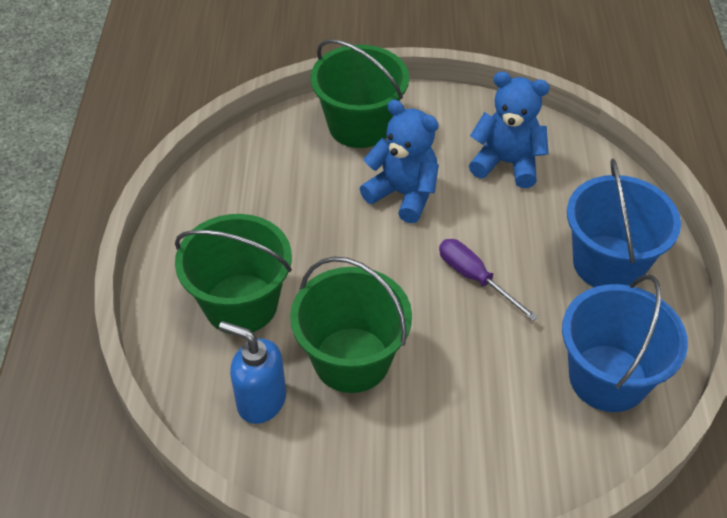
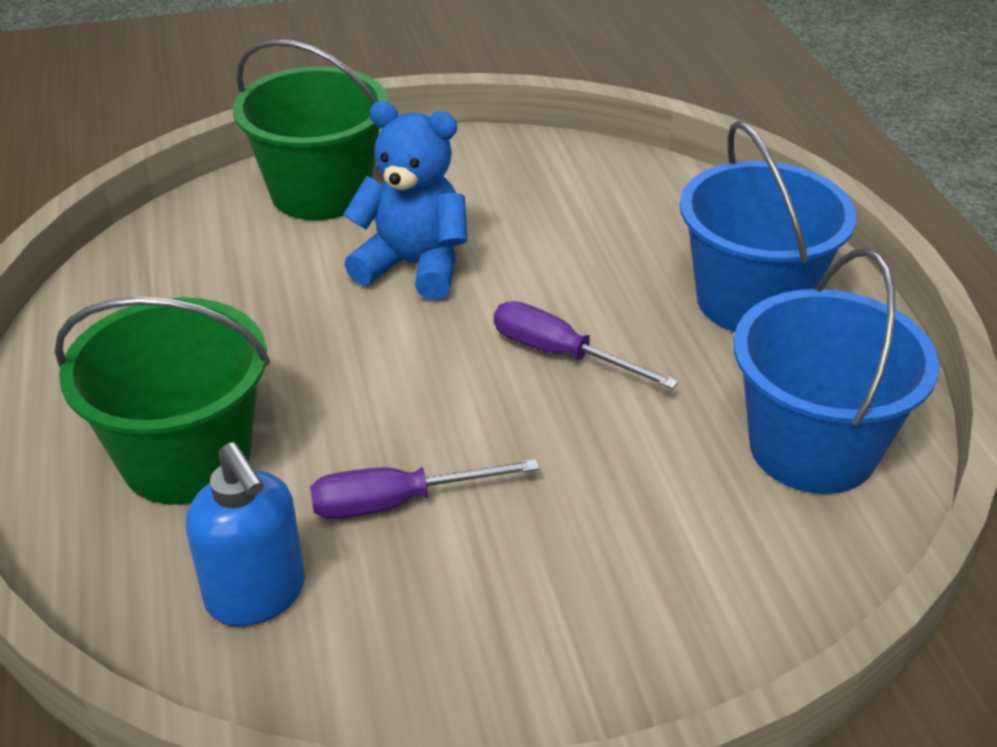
camera: 15 degrees left, 10 degrees down
blue soap dispenser [219,321,286,424] -> blue soap dispenser turned 135 degrees counterclockwise [186,442,305,626]
green bucket [290,256,412,393] -> purple screwdriver [310,459,540,519]
blue teddy bear [469,72,550,188] -> none

